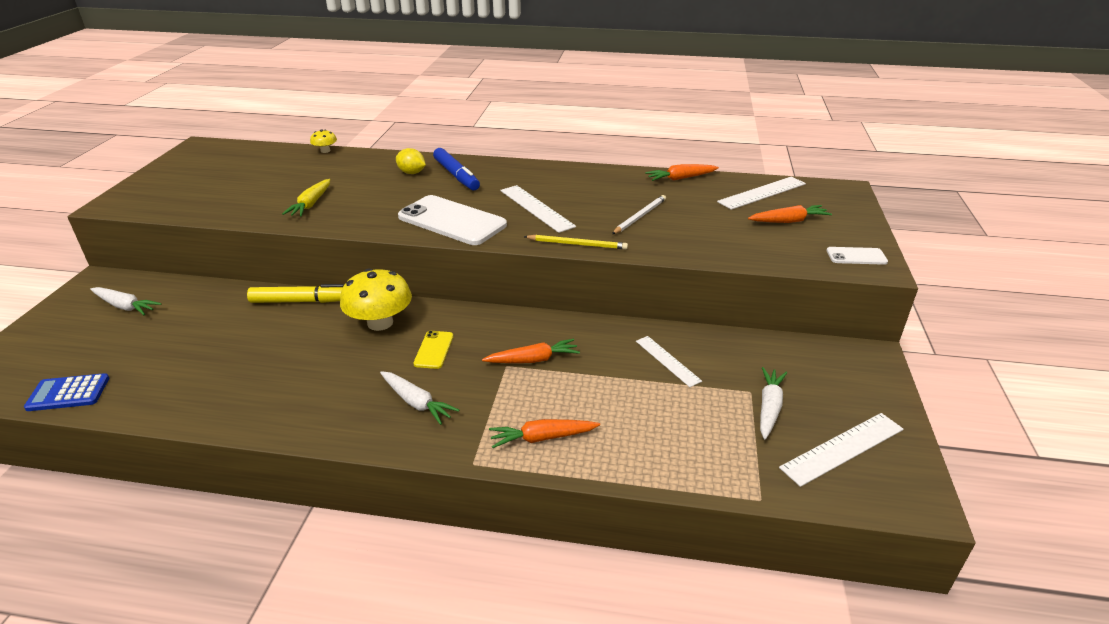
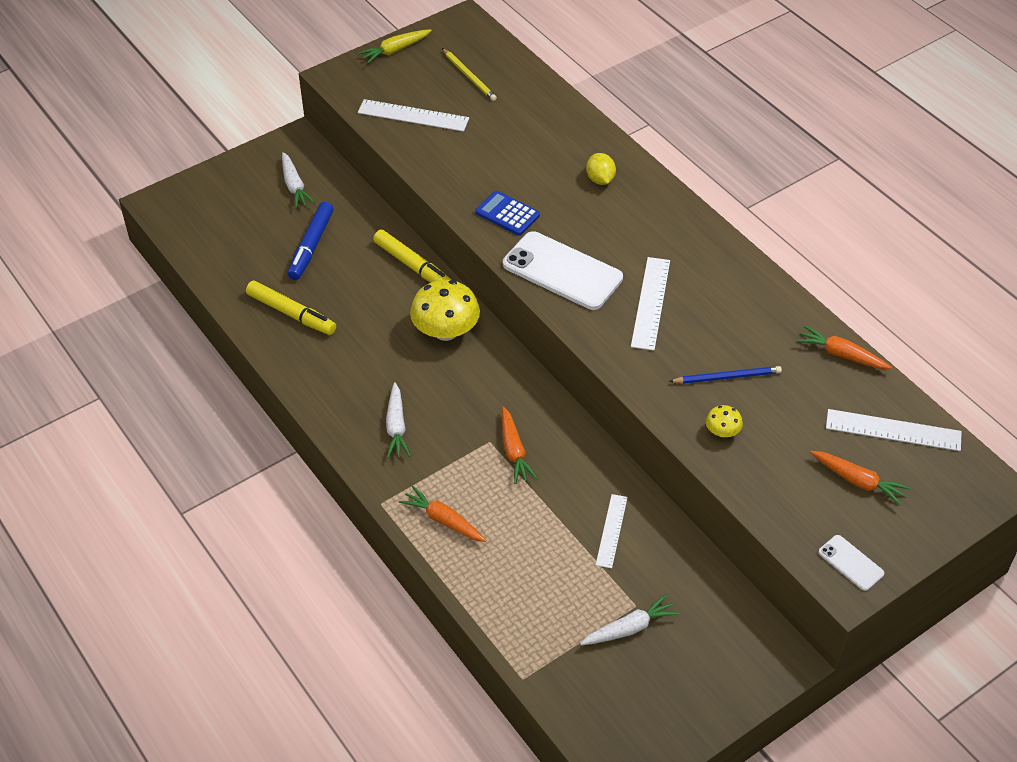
camera: 45 degrees right, 15 degrees up
blue calculator [24,373,109,411] -> blue calculator moved to [475,191,540,236]
yellow carrot [282,179,330,217] -> yellow carrot moved to [358,29,432,64]
yellow mushroom [310,129,337,153] -> yellow mushroom moved to [706,405,743,437]
white phone [398,195,507,245] -> white phone turned 45 degrees counterclockwise [503,231,623,310]
yellow phone [413,331,453,369] -> none
blue marker [433,148,480,190] -> blue marker moved to [287,202,334,280]
orange carrot [482,339,580,363] -> orange carrot turned 45 degrees clockwise [502,406,538,484]
yellow pencil [524,235,628,250] -> yellow pencil moved to [442,48,497,101]
white pencil [612,195,666,234] -> blue pencil [669,366,782,384]
white ruler [779,413,904,487] -> white ruler moved to [358,99,469,132]
none -> yellow marker [246,281,336,335]

